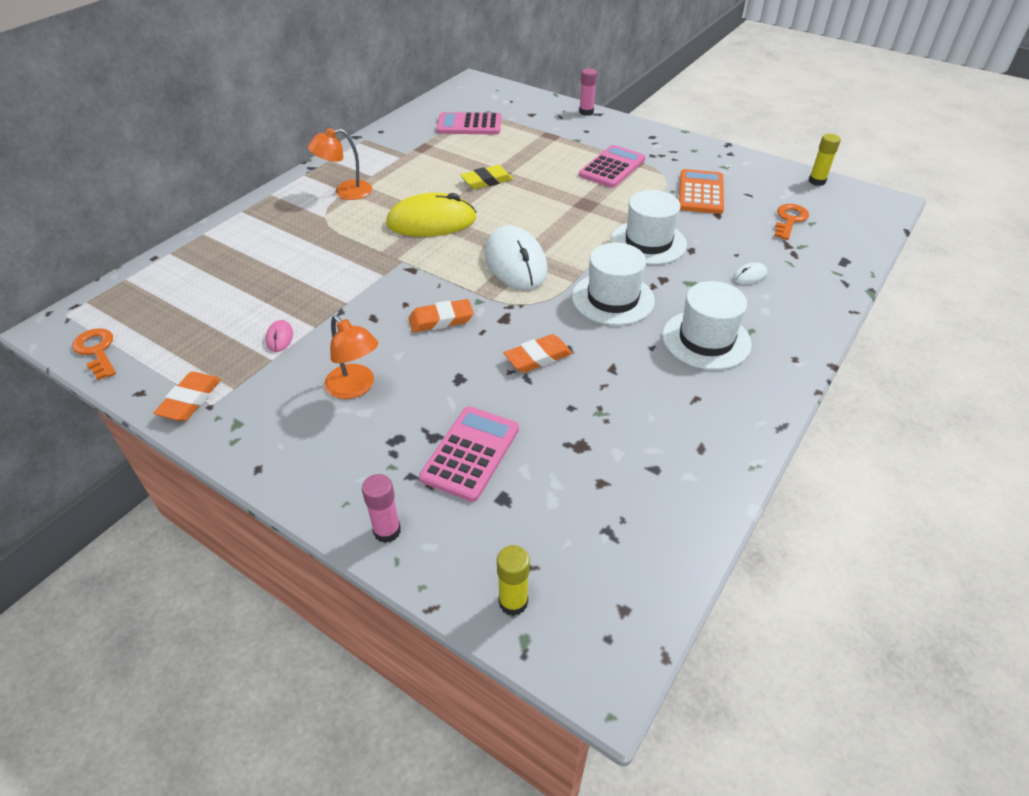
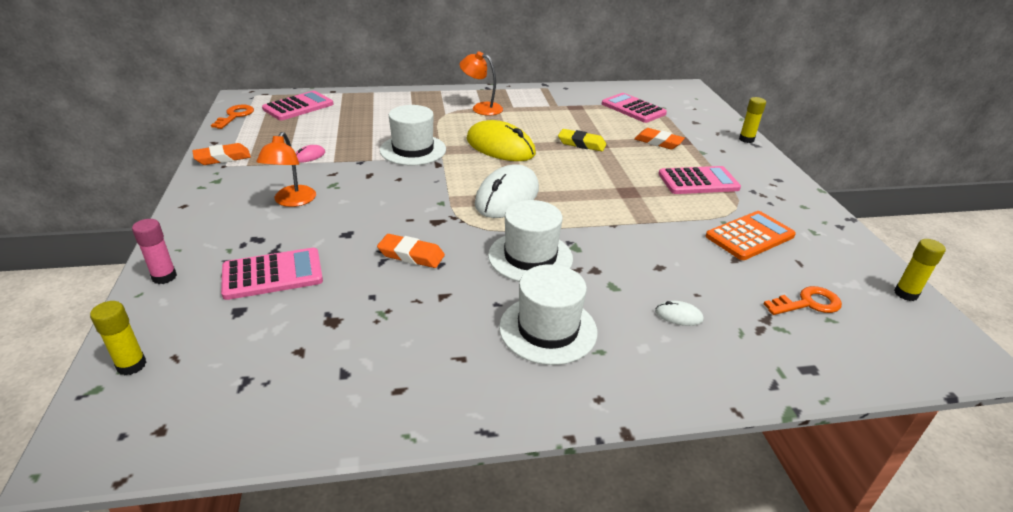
camera: 45 degrees right, 10 degrees down
orange eraser [408,299,474,332] -> orange eraser moved to [634,128,685,149]
pink glue stick [579,68,597,116] -> yellow glue stick [739,97,766,143]
white hat [611,190,687,265] -> white hat moved to [380,105,446,165]
none -> pink calculator [262,91,334,120]

